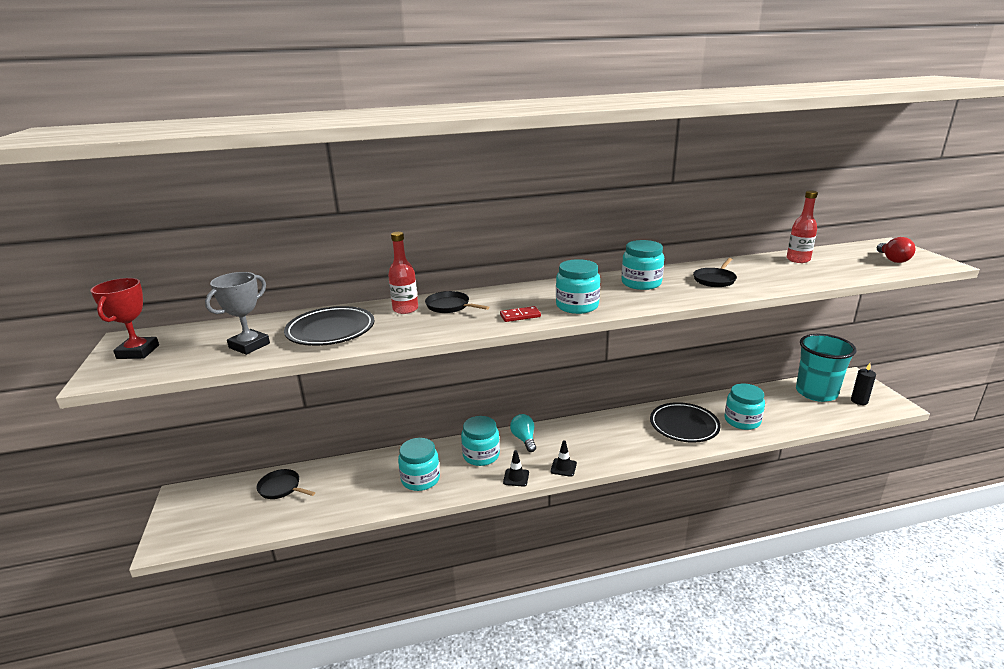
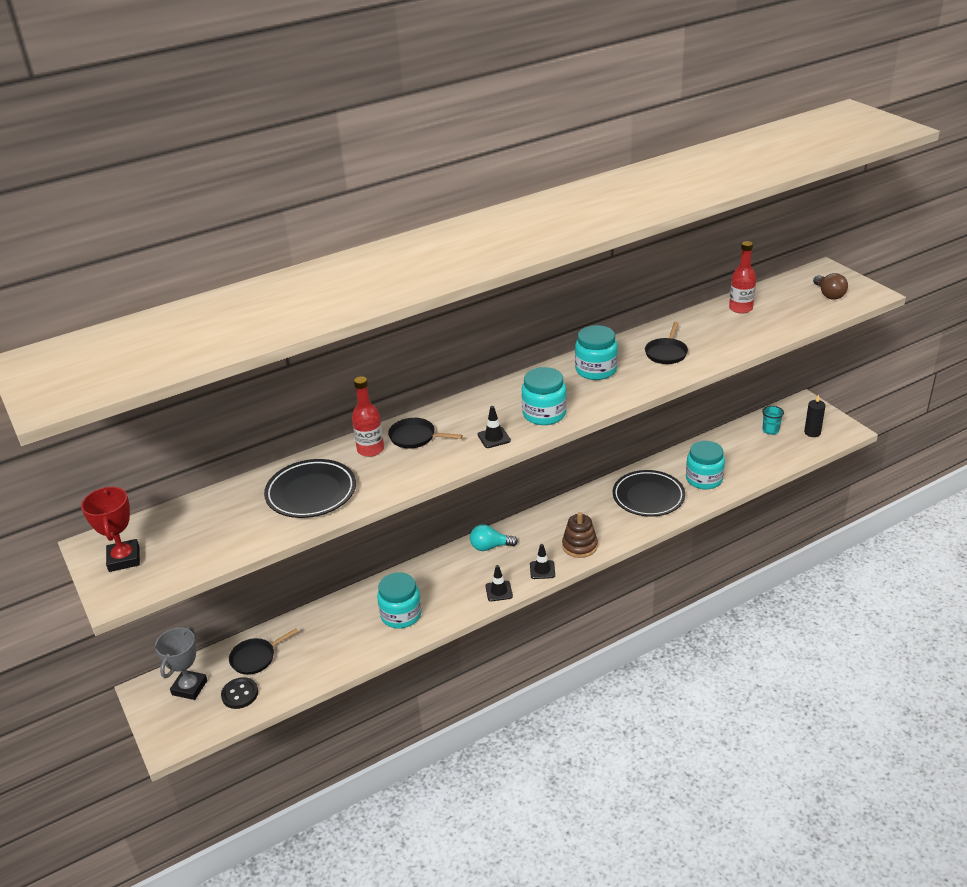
camera: 15 degrees left, 10 degrees up
grey trophy [205,272,270,355] -> grey trophy moved to [155,626,207,700]
black pan [256,469,315,499] -> black pan turned 45 degrees counterclockwise [229,628,298,675]
turquoise jar [461,416,500,466] -> none
red domino [500,306,541,322] -> black traffic cone [478,406,511,448]
turquoise light bulb [510,414,536,452] -> turquoise light bulb turned 60 degrees counterclockwise [470,524,518,551]
turquoise cup [796,334,857,402] -> turquoise cup [762,406,784,435], size x0.40
red light bulb [877,237,915,263] -> brown light bulb [813,273,848,300]
none -> black button [221,677,258,709]
none -> brown stacking toy [562,512,598,558]

